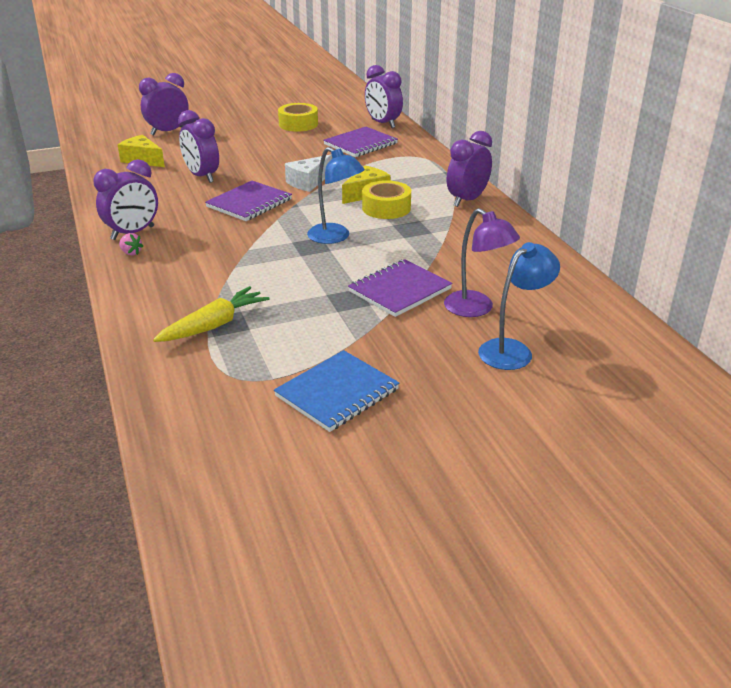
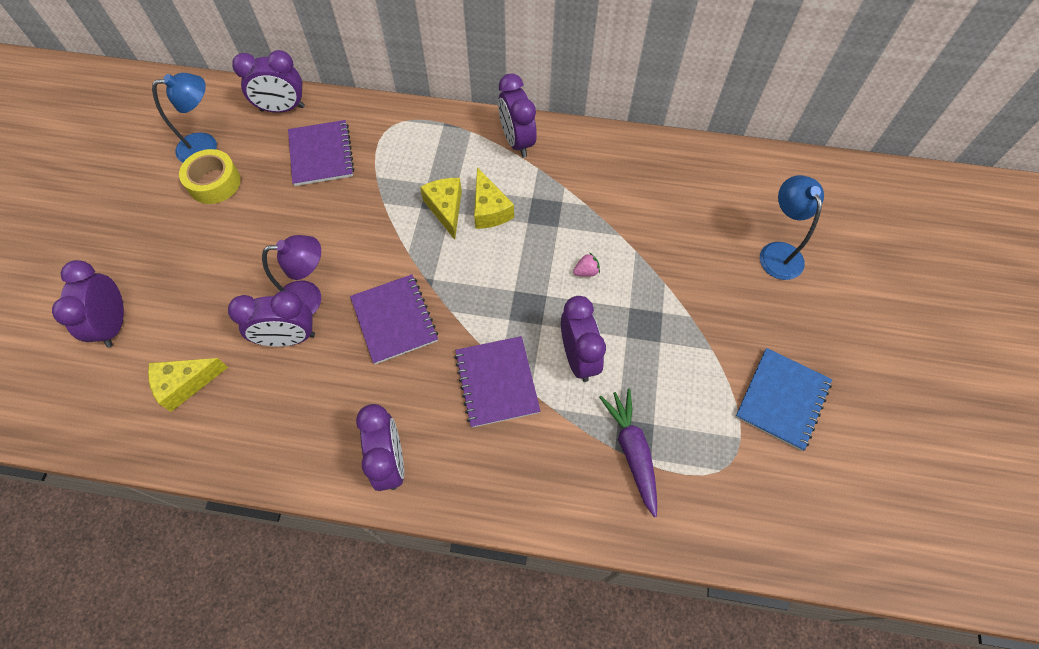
camera: 60 degrees left, 30 degrees up
pink strawberry [119,233,143,255] -> pink strawberry moved to [573,253,600,277]
yellow carrot [153,286,270,342] -> purple carrot [599,388,657,517]
blue notebook [274,350,399,432] -> blue notebook turned 45 degrees clockwise [735,348,832,451]
white cheese [285,155,332,192] -> none
blue lamp [307,147,365,244] -> blue lamp moved to [152,73,217,162]
purple notebook [348,259,453,317] -> purple notebook moved to [454,336,541,428]
yellow tape [362,180,411,219] -> yellow cheese [474,167,514,229]
purple lamp [444,208,520,317] -> purple lamp moved to [262,235,321,315]
none -> purple clock [561,296,606,382]

